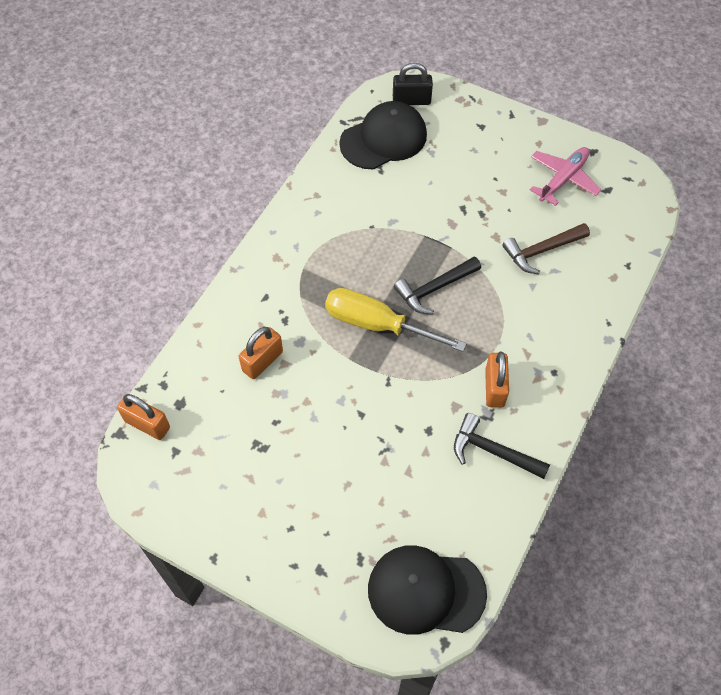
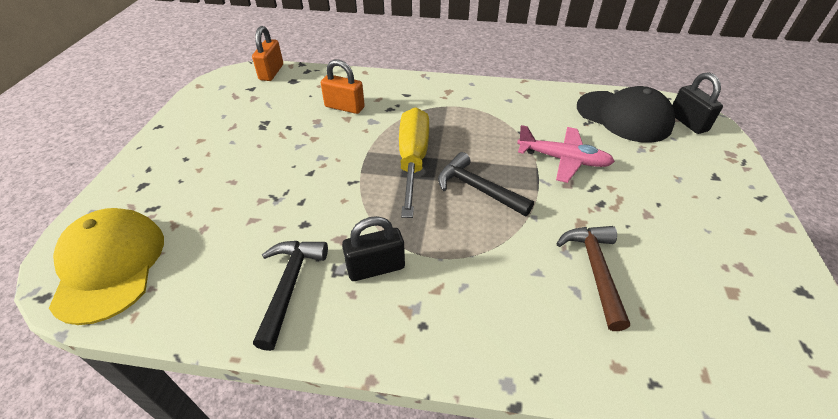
camera: 70 degrees right, 15 degrees down
black cap [368,545,487,635] -> yellow cap [49,208,164,325]
orange padlock [485,352,509,408] -> black padlock [342,216,405,281]
brown hammer [502,223,590,274] -> brown hammer turned 45 degrees clockwise [556,226,630,331]
pink plane [530,147,601,206] -> pink plane moved to [517,125,615,183]

